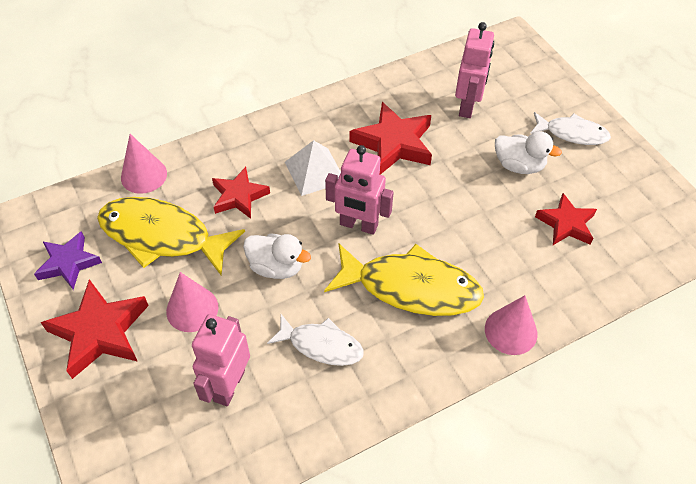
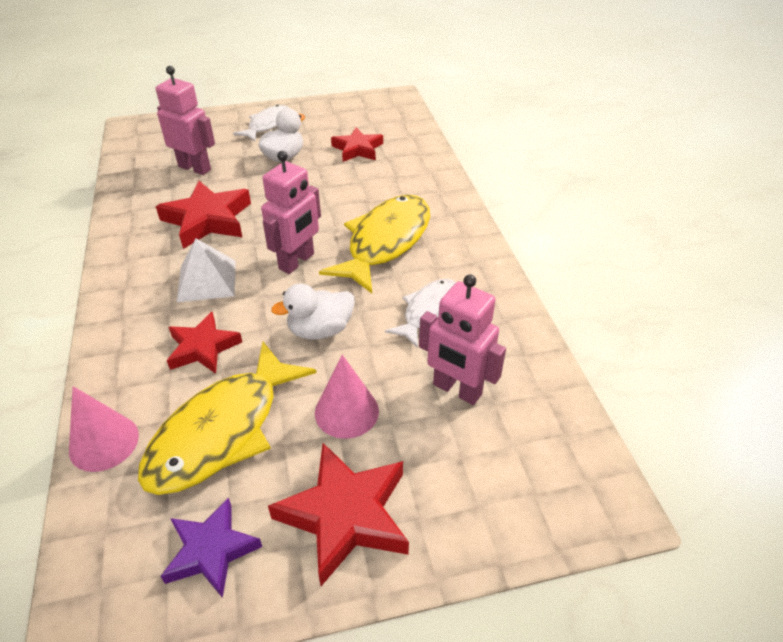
camera: 75 degrees left, 10 degrees down
white duck [243,234,311,279] -> white duck turned 150 degrees counterclockwise [271,284,355,340]
pink cone [485,295,537,355] -> none

